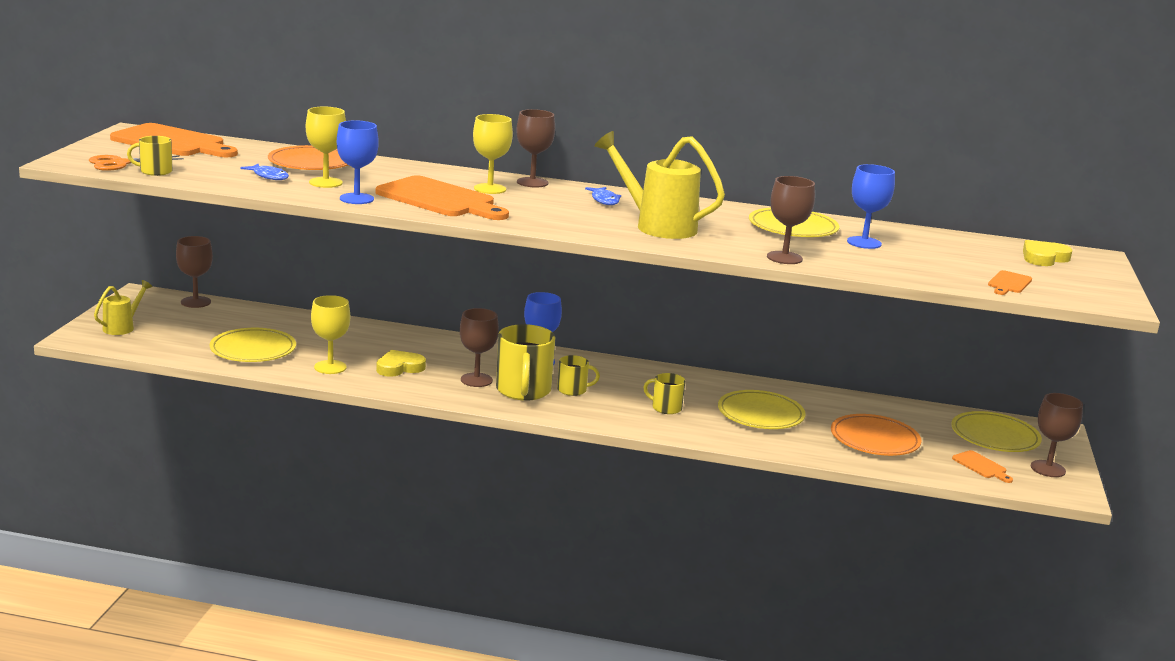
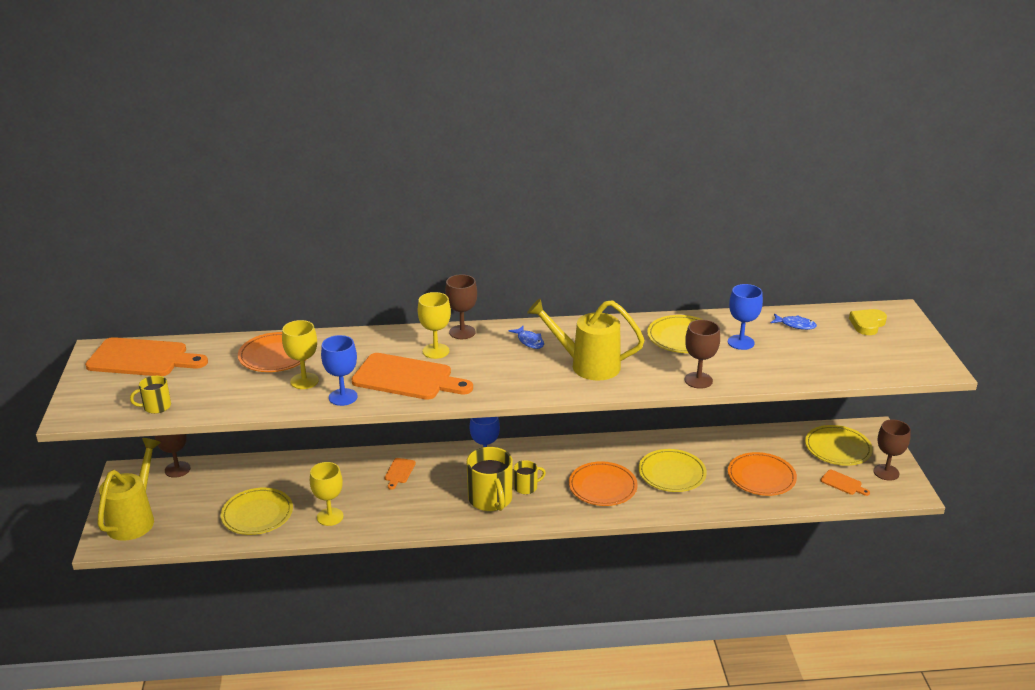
camera: 15 degrees left, 10 degrees up
orange scissors [89,155,184,171] -> none
yellow watering can [94,280,152,335] -> yellow watering can [97,438,161,541], size x1.82
blue fish [240,164,289,180] -> blue fish moved to [771,314,817,330]
yellow heart [376,350,426,377] -> none
brown goblet [460,308,499,387] -> none
yellow mug [644,373,685,414] -> orange plate [569,461,638,506]
orange cutting board [988,270,1032,295] -> orange cutting board moved to [385,458,416,490]

